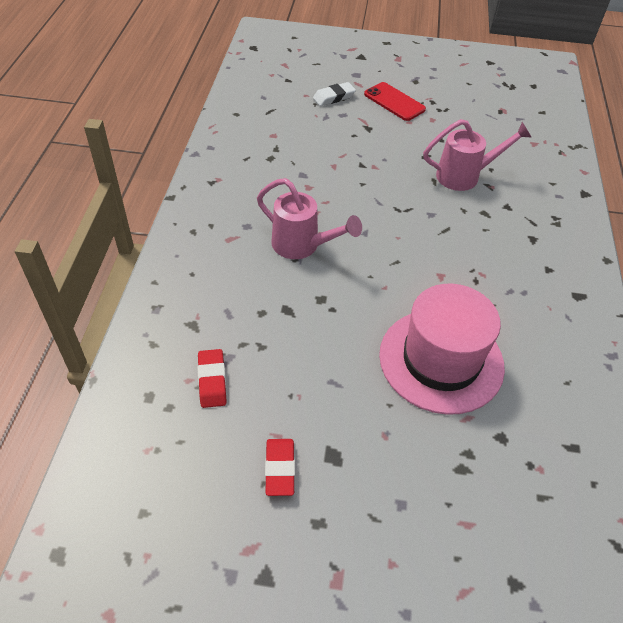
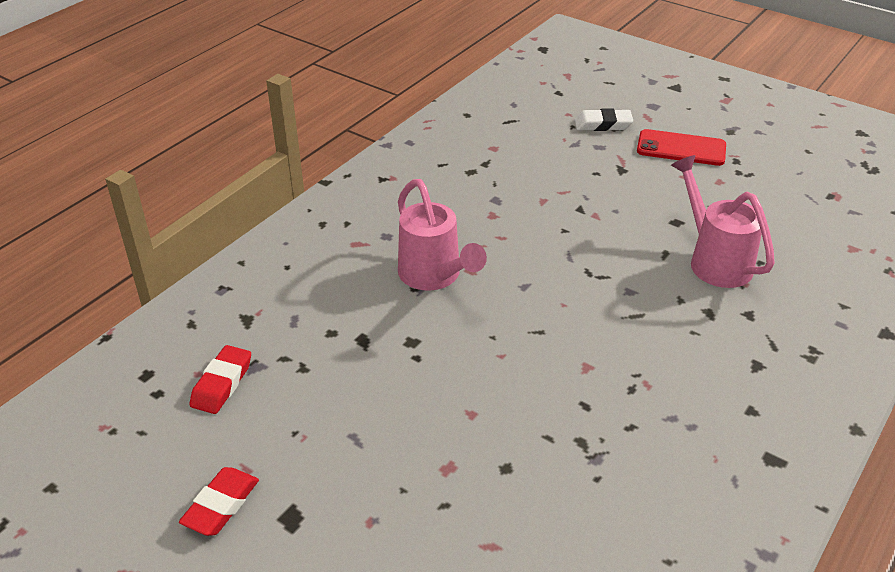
camera: 30 degrees right, 10 degrees down
red phone [364,82,426,121] -> red phone turned 60 degrees counterclockwise [637,129,726,166]
pink hat [379,284,505,415] -> none
pink watering can [423,119,531,191] -> pink watering can turned 135 degrees counterclockwise [671,155,775,288]

